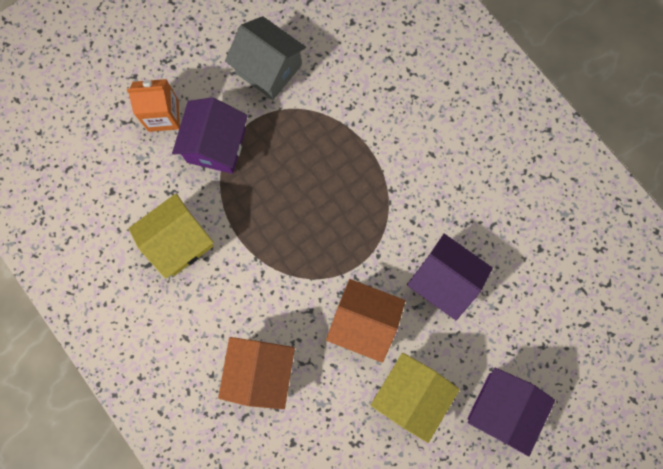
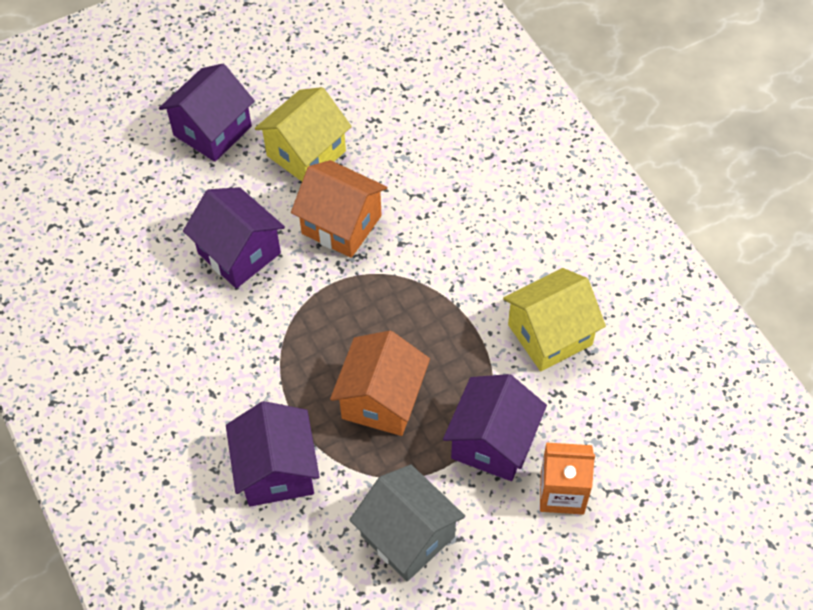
camera: 170 degrees left, 20 degrees down
orange house [218,337,295,409] -> orange house moved to [330,331,430,436]
none -> purple house [226,401,319,507]

